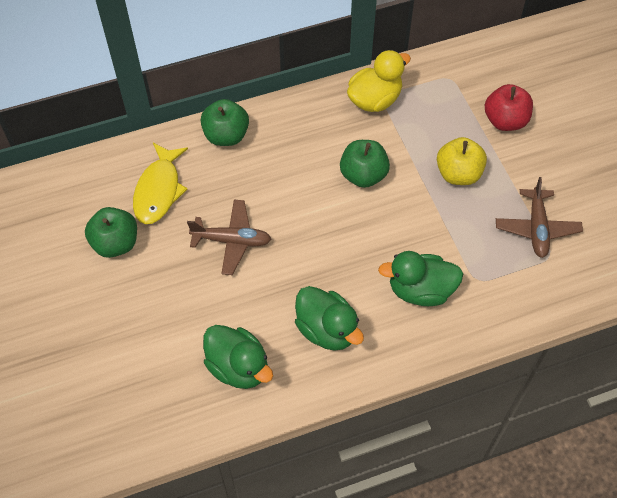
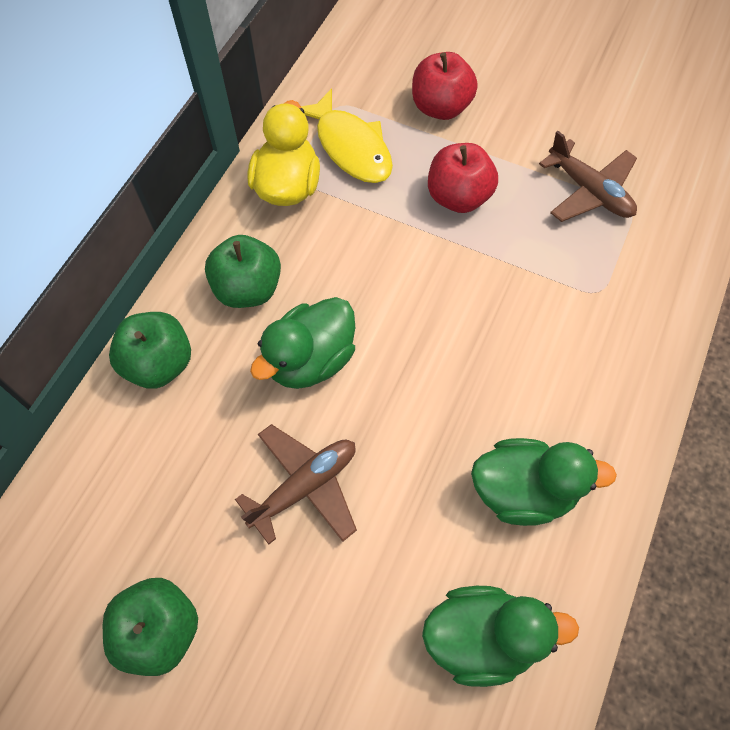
camera: 45 degrees left, 5 degrees up
yellow fish [133,143,188,224] -> yellow fish moved to [301,88,393,183]
green apple [340,140,390,188] -> green apple moved to [205,235,281,308]
green duck [378,251,463,306] -> green duck moved to [250,297,355,389]
yellow apple [437,137,487,185] -> red apple [428,143,498,213]

